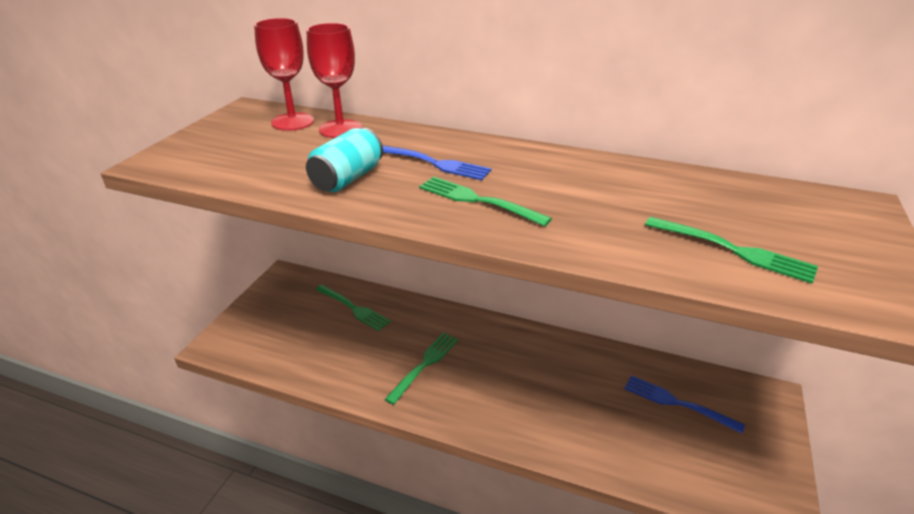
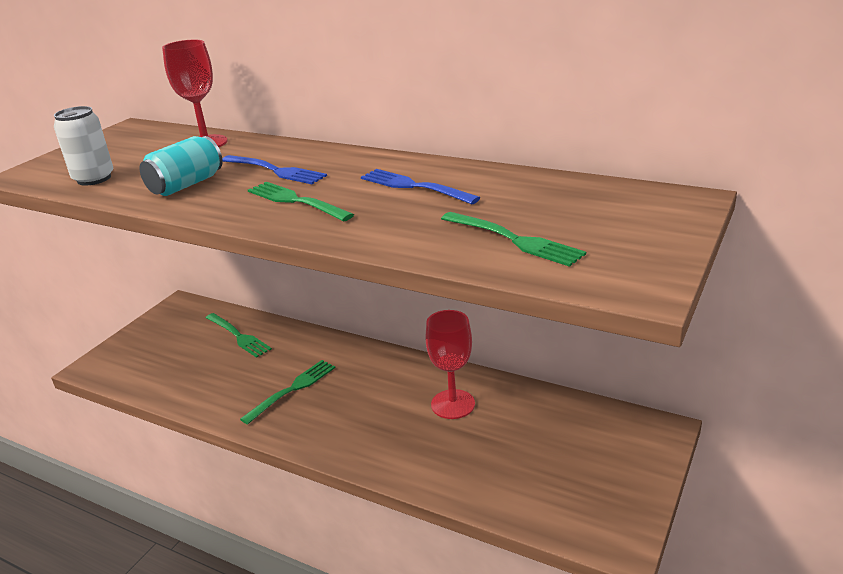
camera: 10 degrees right, 5 degrees down
red goblet [254,18,314,131] -> red goblet moved to [426,310,475,419]
blue fork [624,375,745,433] -> blue fork moved to [361,169,480,204]
none -> white can [54,106,114,186]

